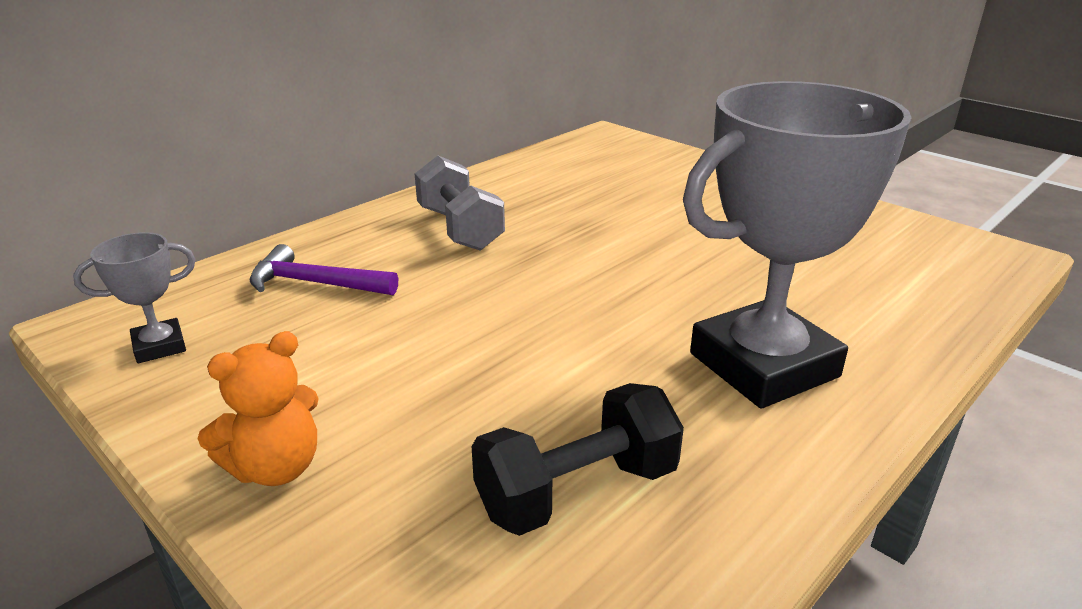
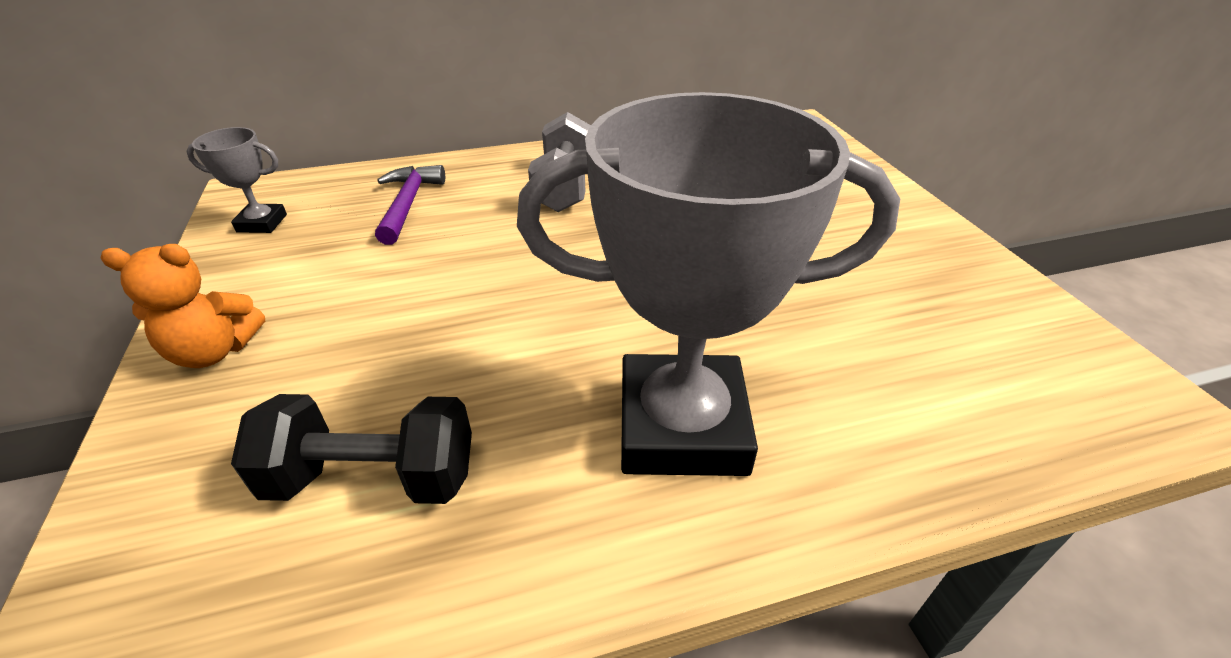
camera: 30 degrees right, 10 degrees up
purple hammer [249,244,398,295] -> purple hammer turned 45 degrees clockwise [375,165,445,245]

